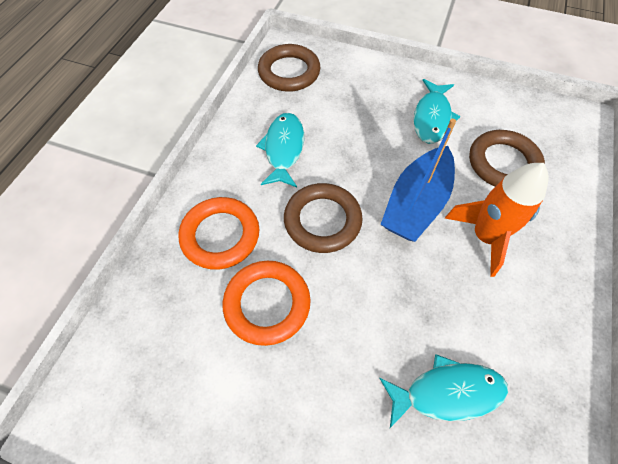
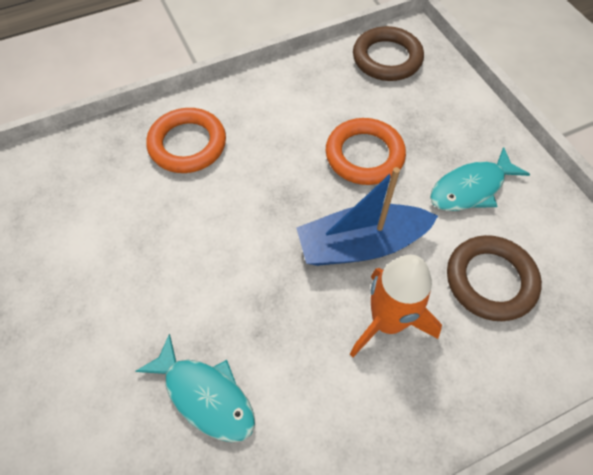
camera: 45 degrees right, 0 degrees up
orange ring [222,261,311,346] -> orange ring moved to [326,118,406,185]
turquoise fish [256,113,304,187] -> none
brown ring [284,183,363,253] -> none

